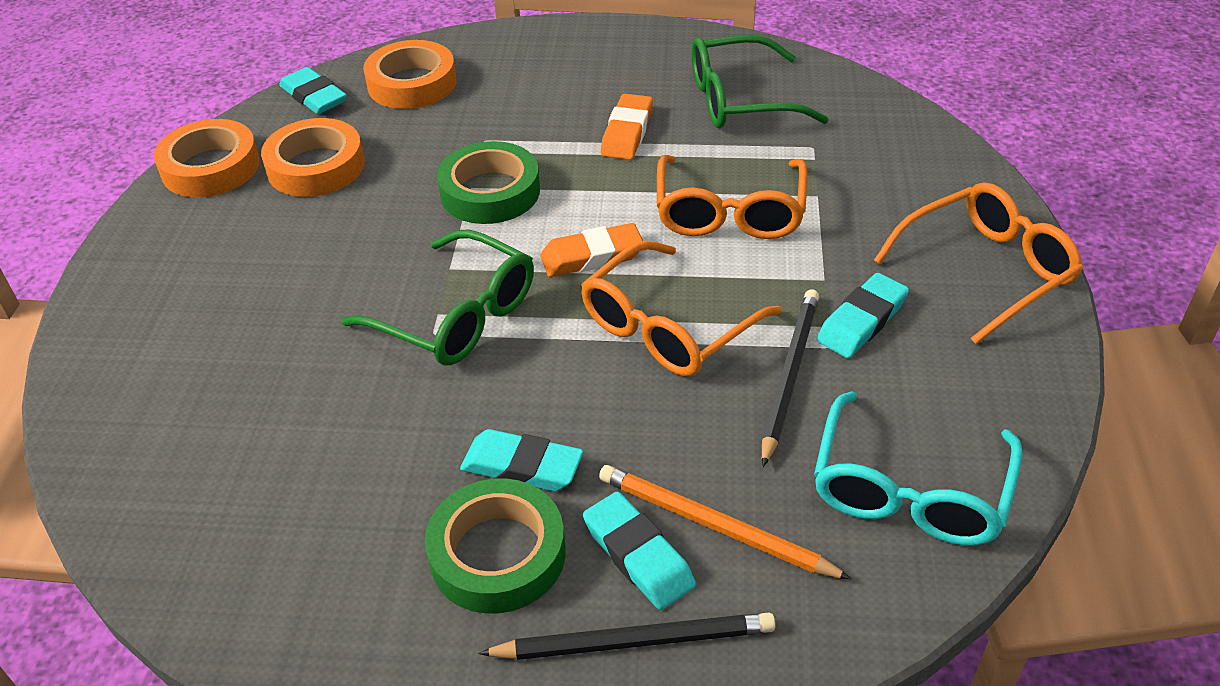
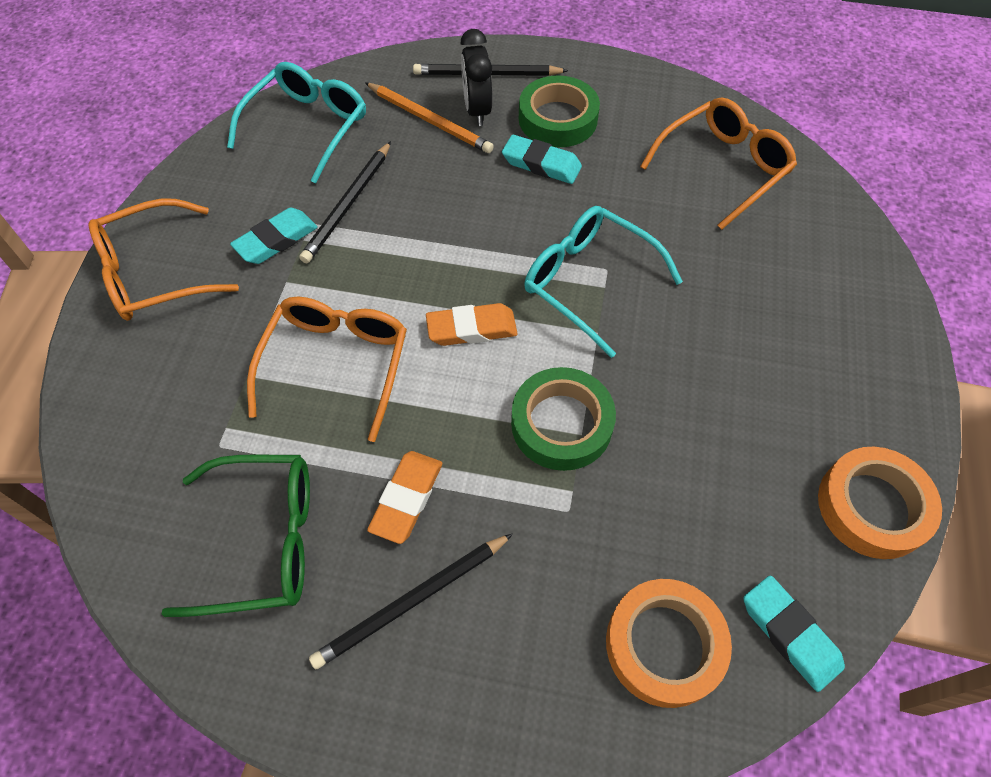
camera: 175 degrees left, 15 degrees up
orange tape [261,118,365,197] -> none
green glasses [341,230,534,365] -> turquoise glasses [524,206,683,358]
orange glasses [581,241,782,377] -> orange glasses moved to [640,97,797,230]
turquoise eraser [583,492,696,610] -> black clock [460,29,492,126]
none -> black pencil [309,533,513,670]

